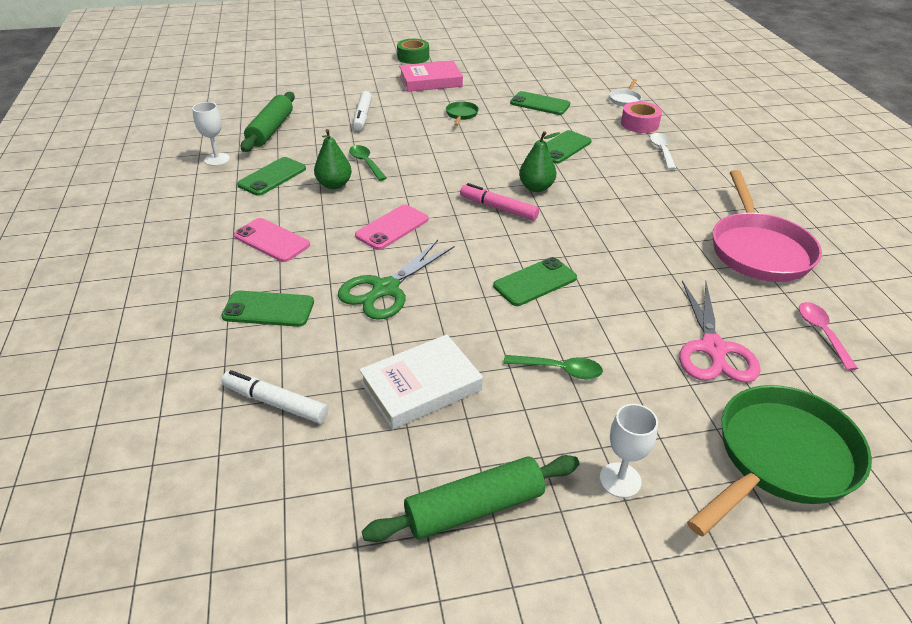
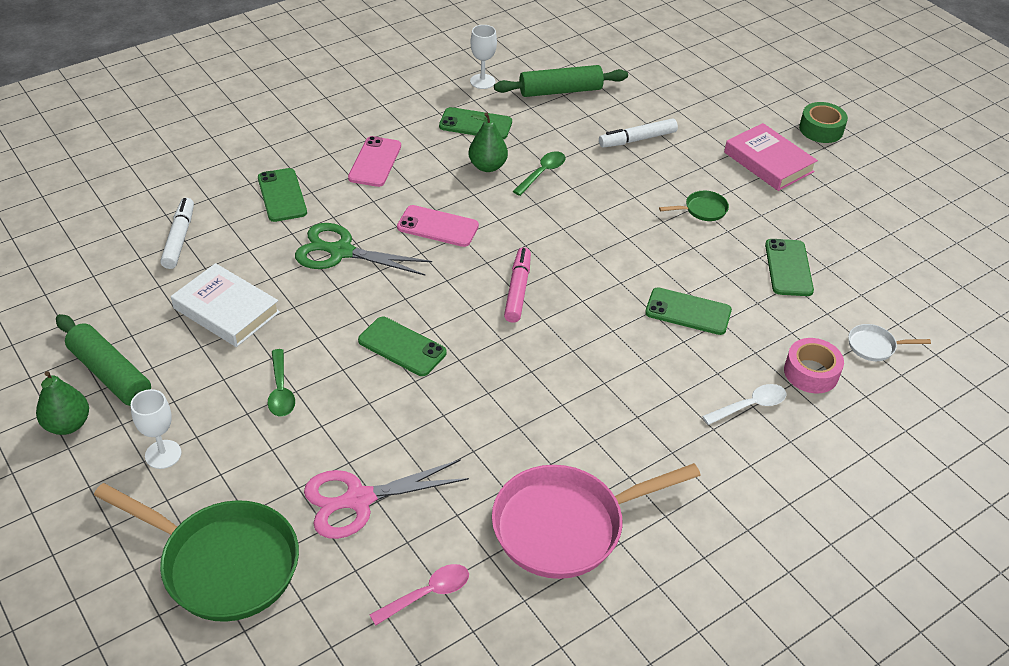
camera: 65 degrees right, 5 degrees up
green pear [519,131,560,192] -> green pear moved to [36,371,89,435]

